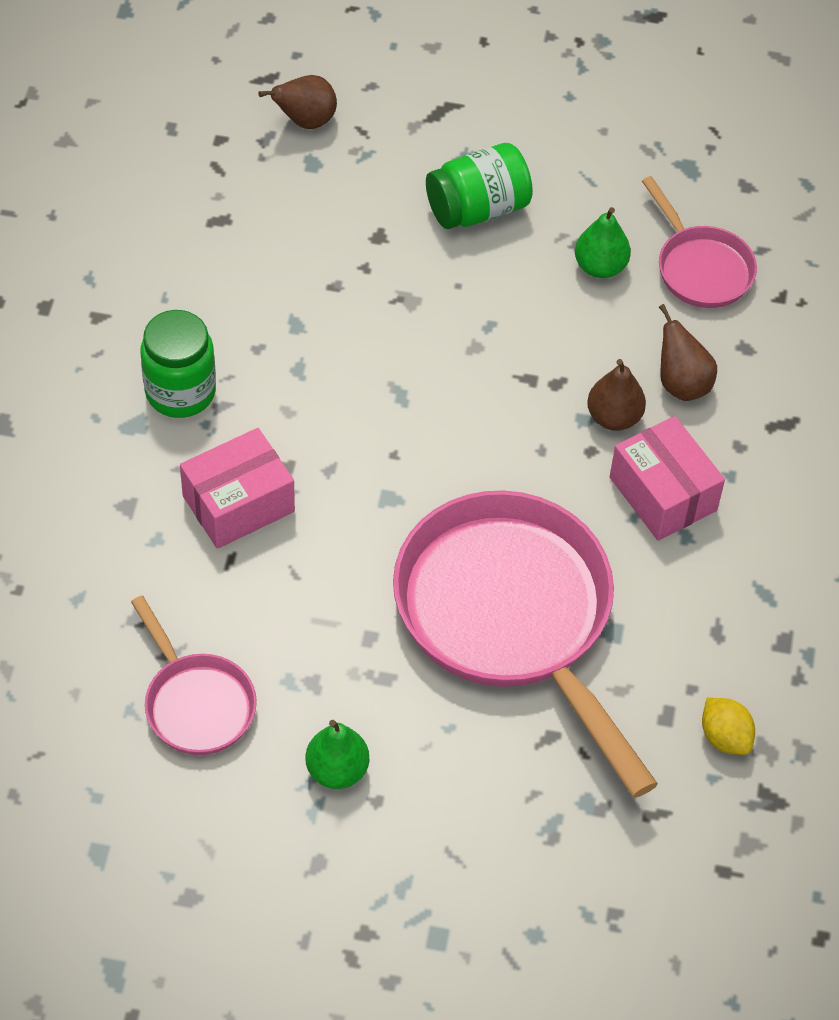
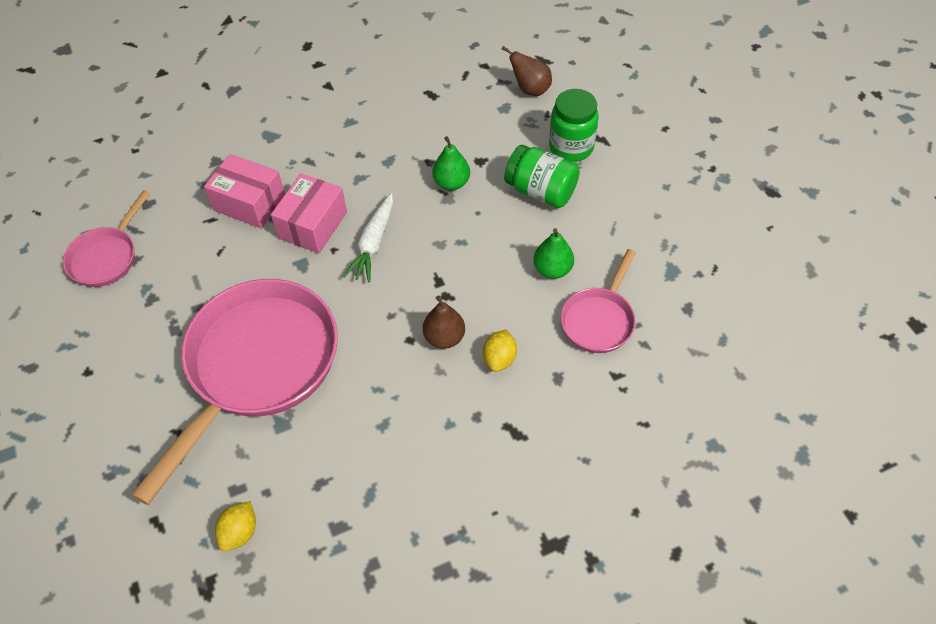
camera: 60 degrees right, 0 degrees up
green jar [141,310,216,418] -> green jar moved to [549,89,599,162]
green pear [305,720,369,789] -> green pear moved to [432,136,470,190]
pink box [610,416,725,541] -> pink box moved to [271,173,347,253]
brown pear [659,304,717,401] -> yellow lemon [483,330,517,372]
none -> white carrot [343,193,393,282]

